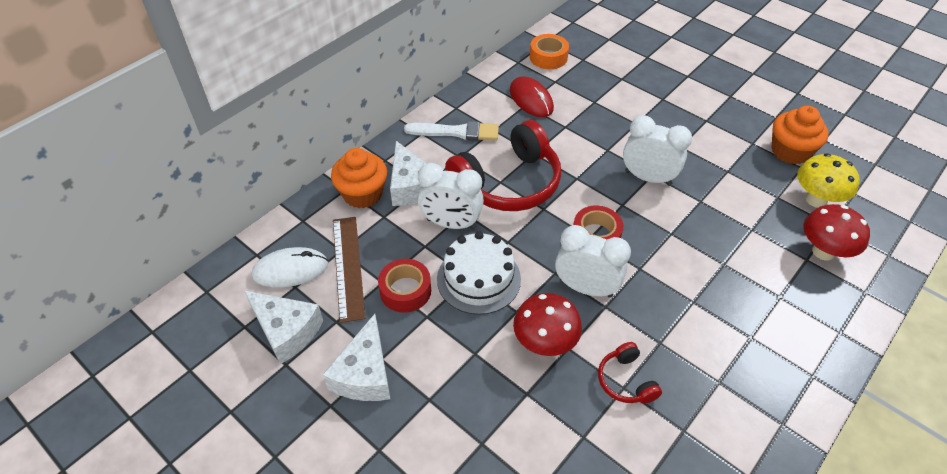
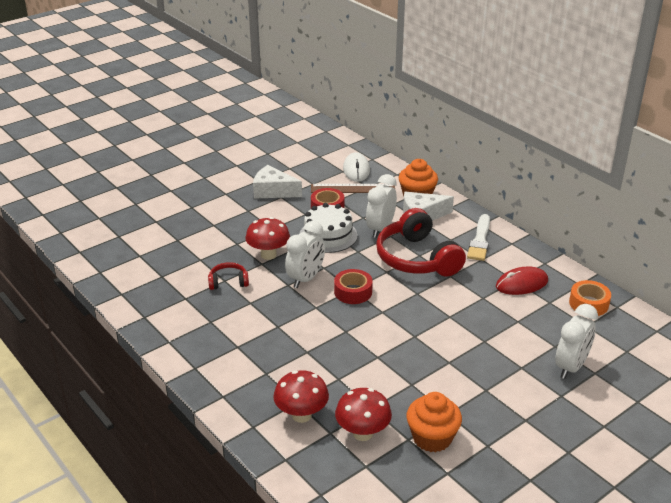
camera: 100 degrees right, 15 degrees down
white cheese [244,291,323,364] -> none
white clock [623,115,692,186] -> white clock moved to [555,304,598,379]
yellow mushroom [797,153,860,208] -> red mushroom [335,388,392,441]

